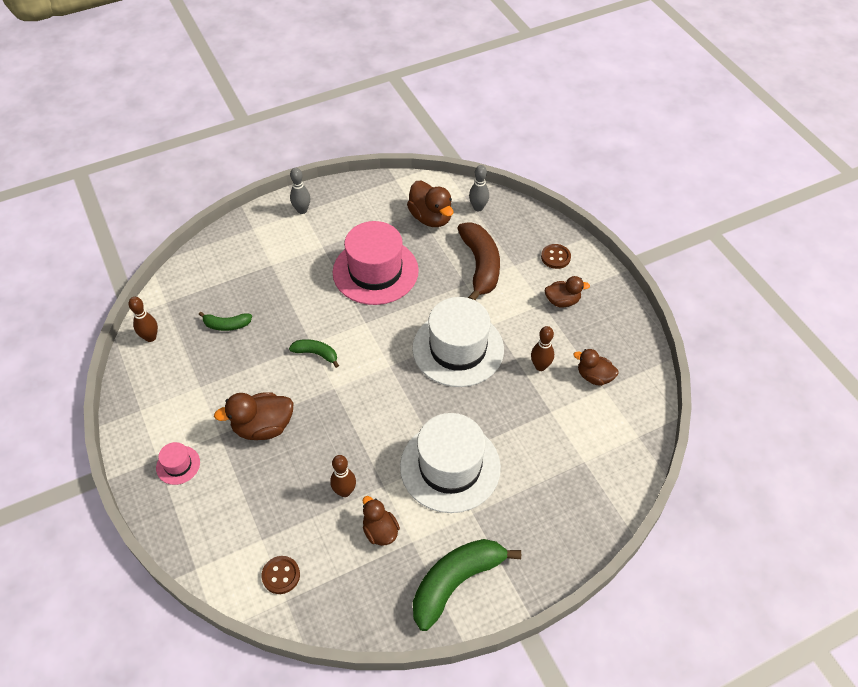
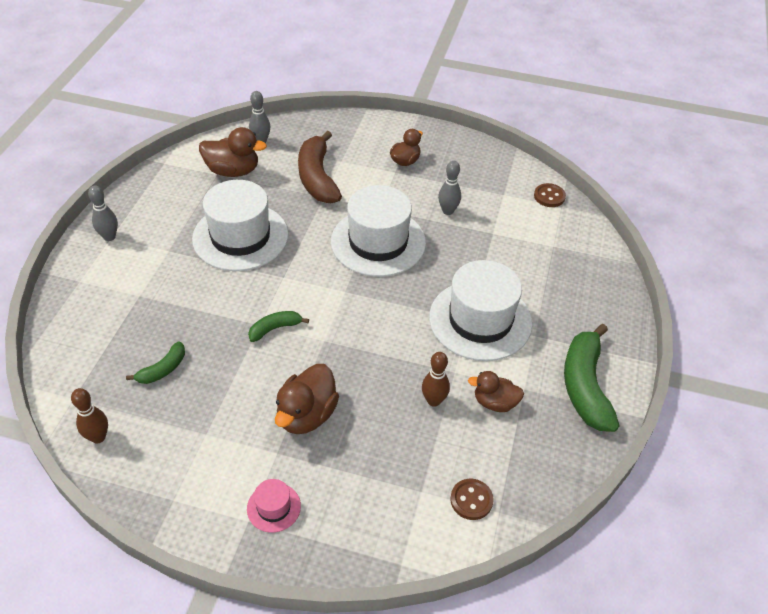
camera: 50 degrees left, 5 degrees down
pink hat [333,221,419,305] -> white hat [192,180,288,271]
brown banana [457,222,500,300] -> brown banana turned 135 degrees counterclockwise [298,131,342,203]
brown bowling pin [531,326,554,371] -> grey bowling pin [438,161,461,215]
brown button [541,244,571,269] -> brown button moved to [534,183,566,207]
brown duck [573,349,618,386] -> none

